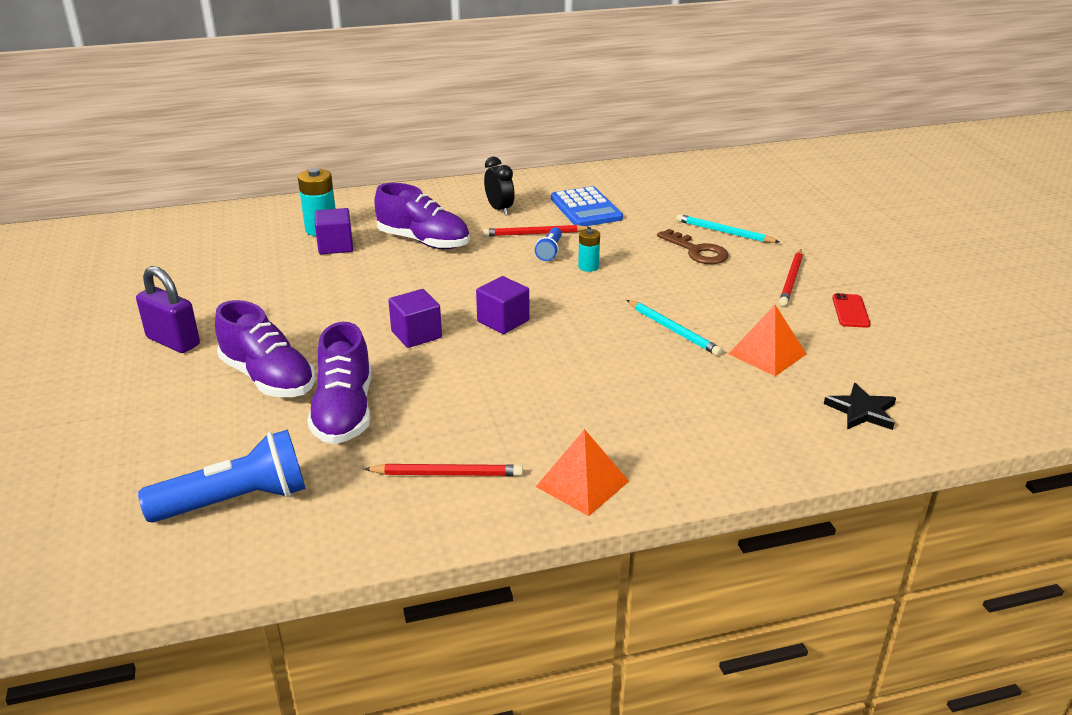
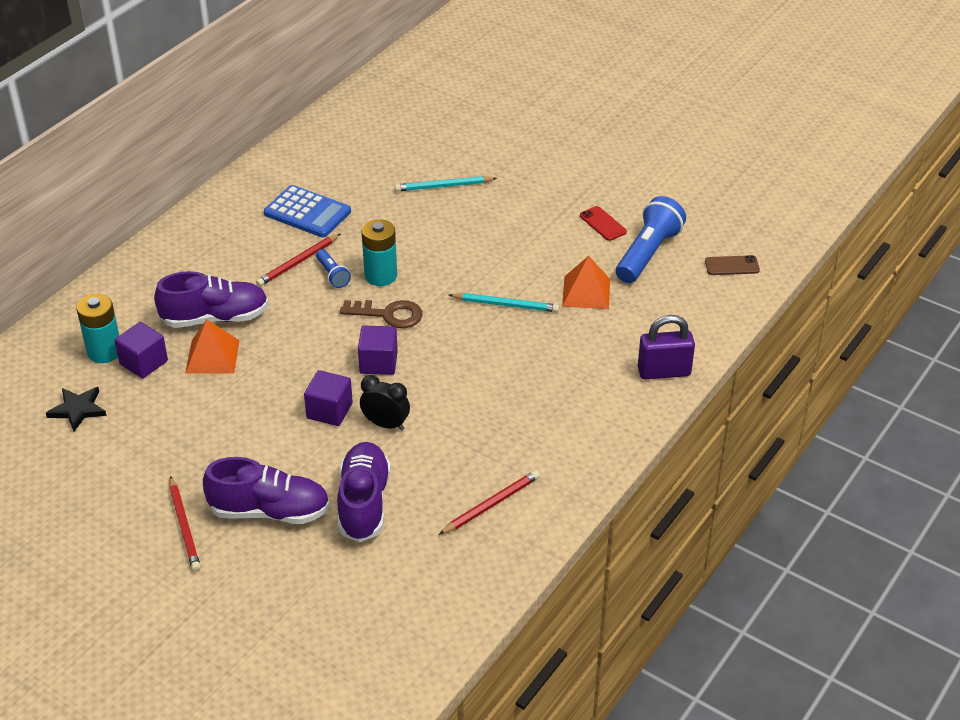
camera: 40 degrees left, 10 degrees up
purple padlock [136,266,200,353] -> purple padlock moved to [638,315,695,379]
blue flashlight [138,429,306,523] -> blue flashlight moved to [616,196,686,283]
purple shoe [307,322,371,444] -> purple shoe turned 135 degrees counterclockwise [337,442,391,542]
black clock [484,157,514,215] -> black clock moved to [360,375,410,430]
orange pyramid [536,429,629,516] -> orange pyramid moved to [185,320,240,373]
turquoise battery [578,229,600,272] -> turquoise battery [362,219,397,286], size x1.67
brown key [657,229,729,264] -> brown key moved to [340,300,423,328]
red pencil [779,249,803,306] -> red pencil moved to [169,476,201,572]
black star [824,383,896,430] -> black star moved to [46,387,107,432]
none -> brown phone [705,255,760,275]

